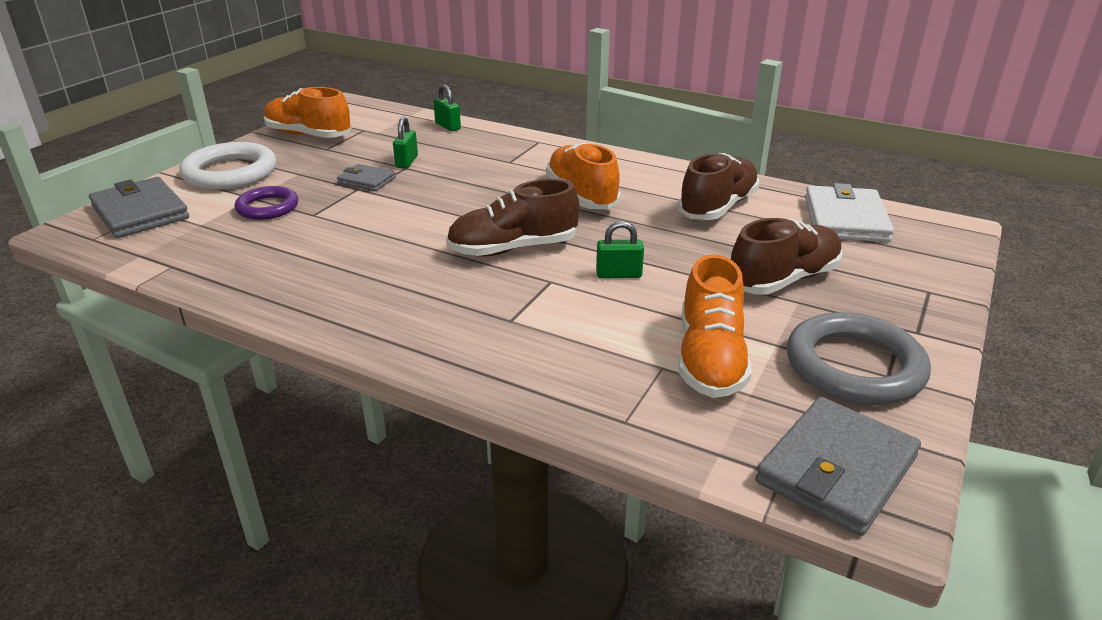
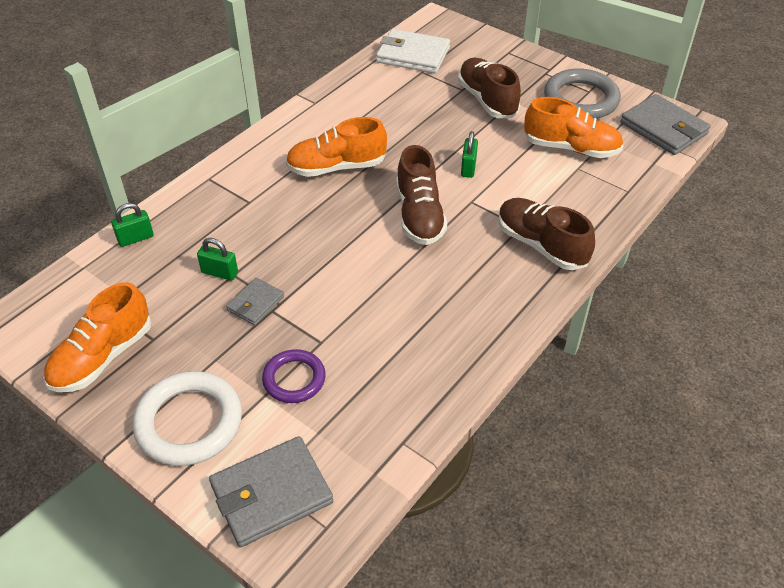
camera: 80 degrees left, 15 degrees up
brown shoe [678,153,759,220] -> brown shoe moved to [498,198,595,270]

